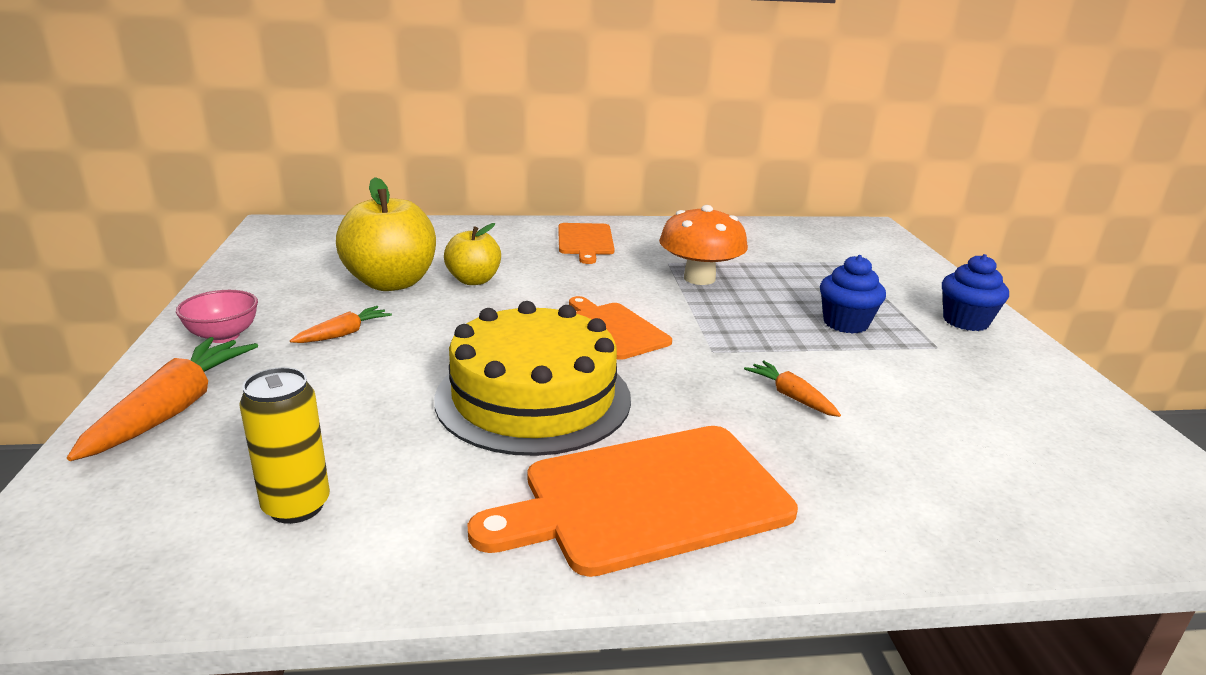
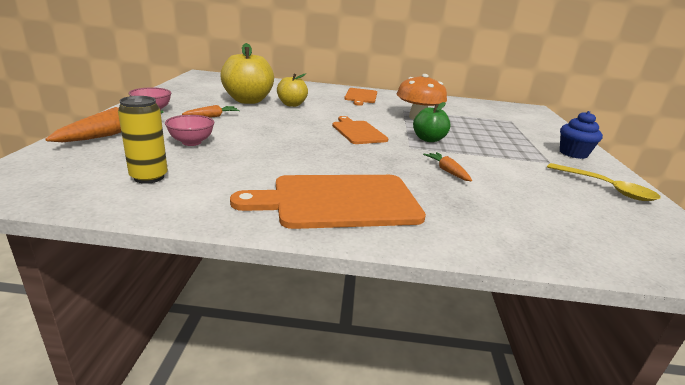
camera: 10 degrees right, 0 degrees up
yellow cake [434,301,631,456] -> none
blue cupcake [820,255,886,334] -> none
none -> pink bowl [165,115,215,146]
none -> green apple [413,102,451,142]
none -> yellow spoon [547,163,661,201]

